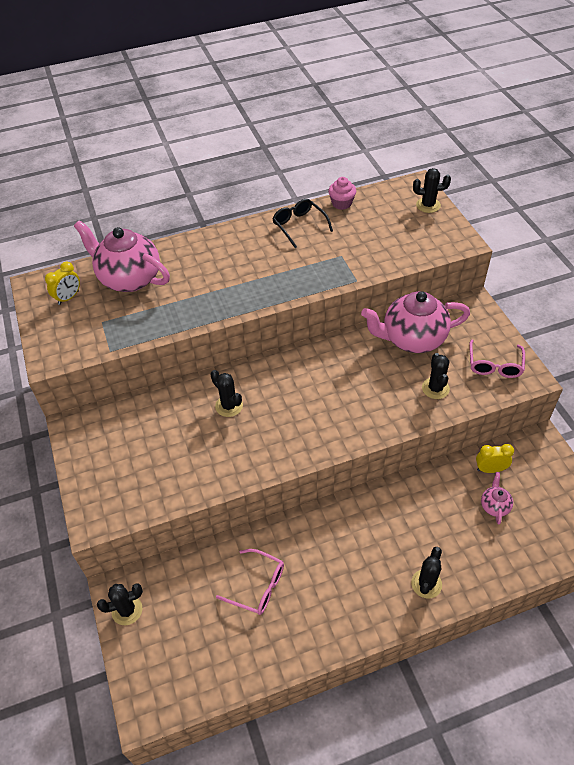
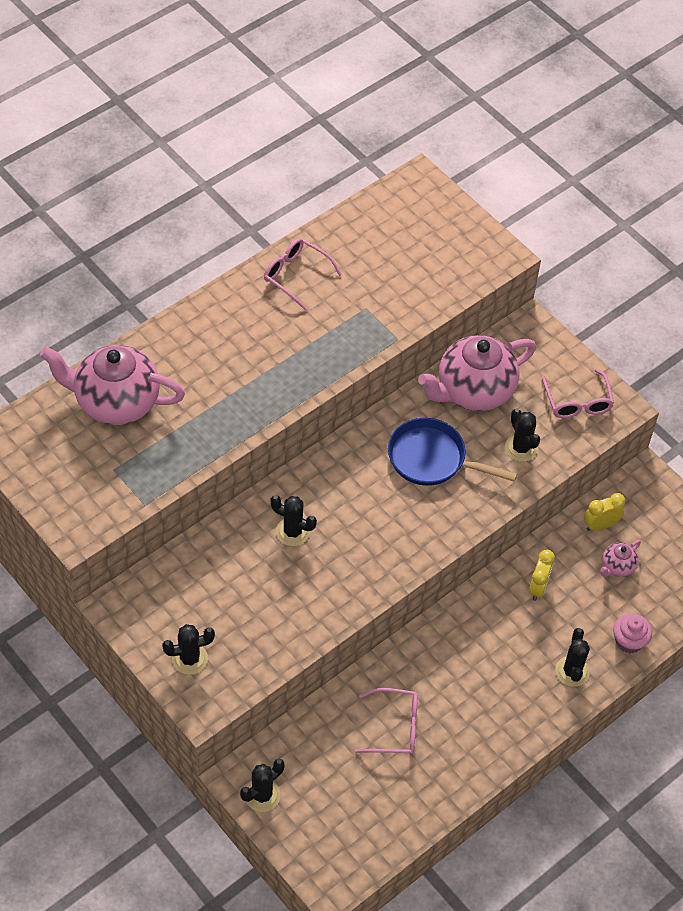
camera: 25 degrees left, 5 degrees up
yellow clock [45,262,80,305] -> yellow clock moved to [529,550,555,601]
black glasses [273,199,333,248] -> pink glasses [264,238,342,311]
pink cupcake [328,177,356,210] -> pink cupcake moved to [613,613,652,653]
black cactus [413,168,451,213] -> black cactus moved to [162,624,215,675]
pink teapot [481,472,513,525] -> pink teapot turned 120 degrees counterclockwise [600,540,641,577]
none -> blue pan [388,418,517,486]

